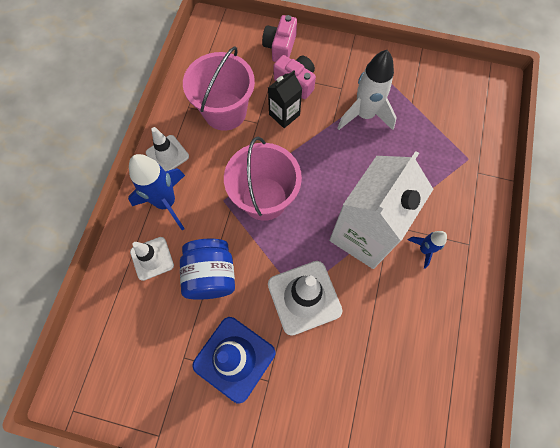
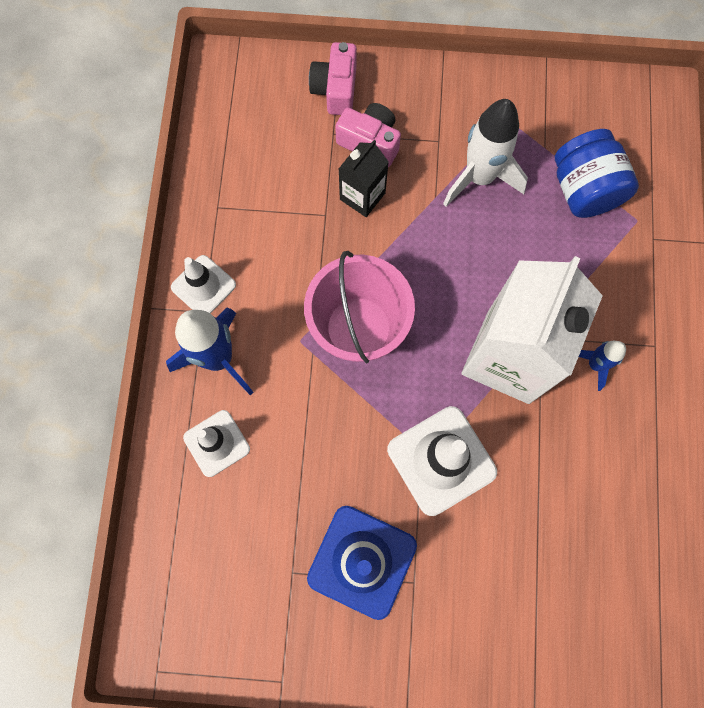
camera: 10 degrees left, 5 degrees up
blue jar [180,239,235,300] -> blue jar moved to [555,129,639,218]
pink bucket [183,46,255,131] -> none

